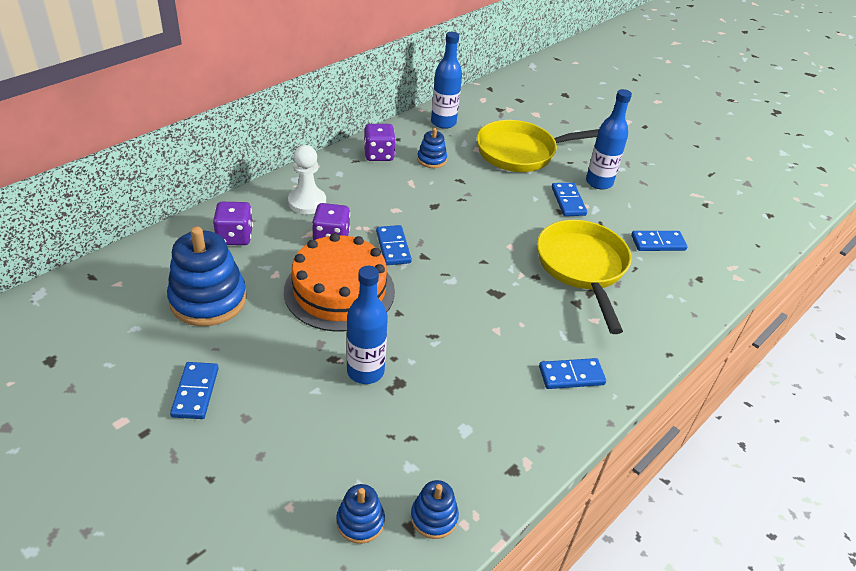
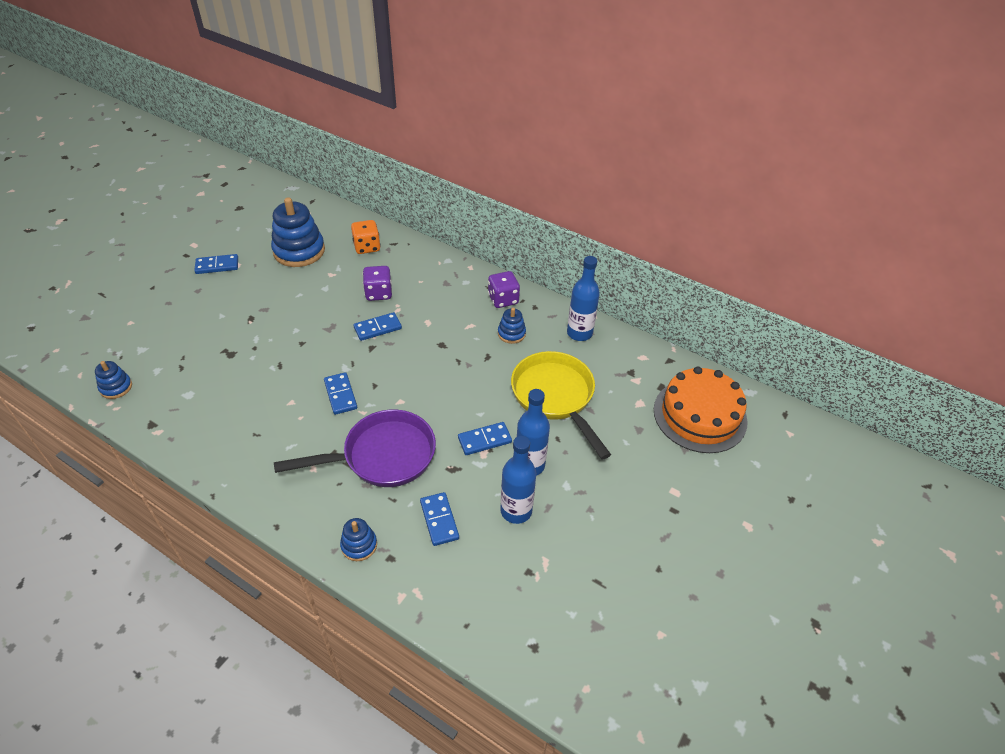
camera: 80 degrees right, 5 degrees up
purple dice [213,202,253,245] -> orange dice [351,220,381,254]
orange cake [284,233,395,332] -> orange cake moved to [654,366,748,453]
white pawn [288,145,326,214] -> none
blue stacking toy [336,484,385,544] -> blue stacking toy moved to [340,518,377,561]
blue bottle [347,266,388,384] -> blue bottle moved to [500,436,536,524]
yellow pan [537,220,631,334] -> purple pan [274,409,436,487]
blue domino [539,358,606,389] -> blue domino moved to [324,372,357,415]

